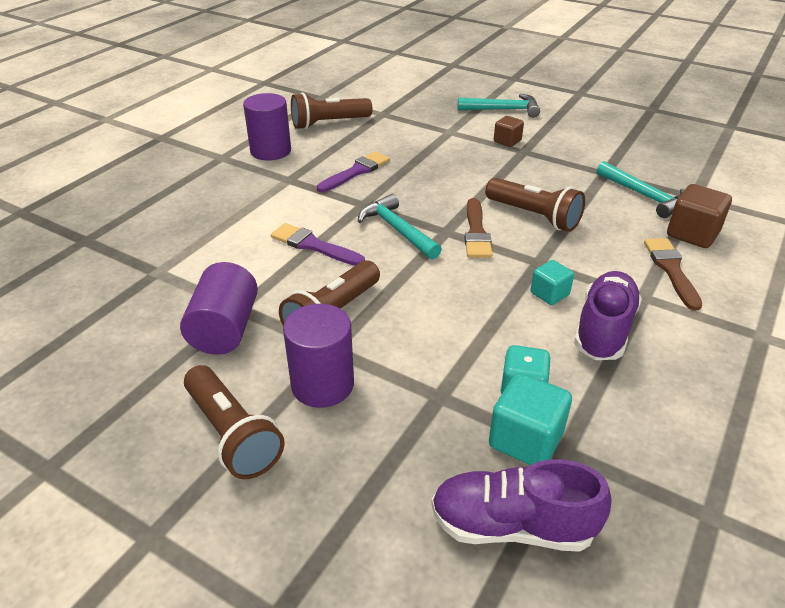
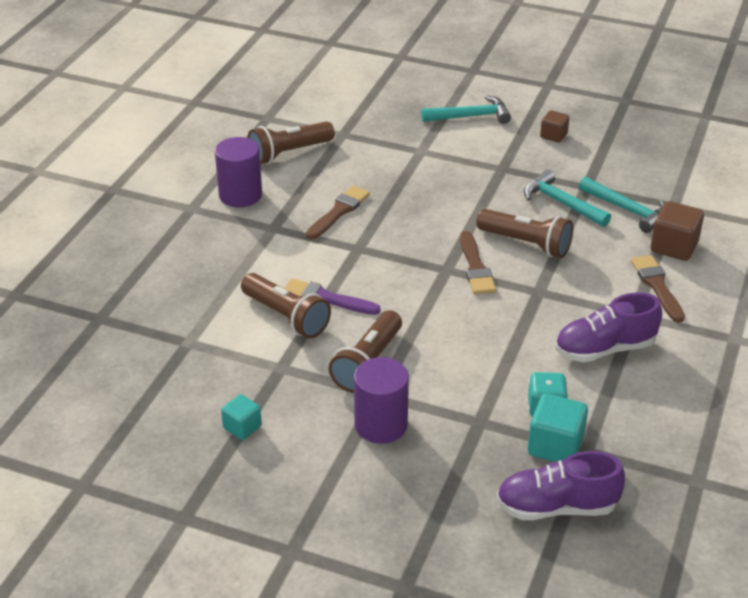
camera: 10 degrees left, 0 degrees up
purple cylinder [180,262,258,355] -> none
brown flashlight [184,365,285,479] -> brown flashlight moved to [241,273,331,338]
purple brush [317,151,390,192] -> brown brush [306,186,370,239]
turquoise hammer [358,194,442,260] -> turquoise hammer moved to [524,170,611,227]
brown cube [494,116,524,147] -> brown cube moved to [540,110,570,143]
turquoise cube [531,260,574,305] -> turquoise cube moved to [221,394,262,440]
purple shoe [574,271,642,360] -> purple shoe turned 120 degrees counterclockwise [555,293,662,362]

